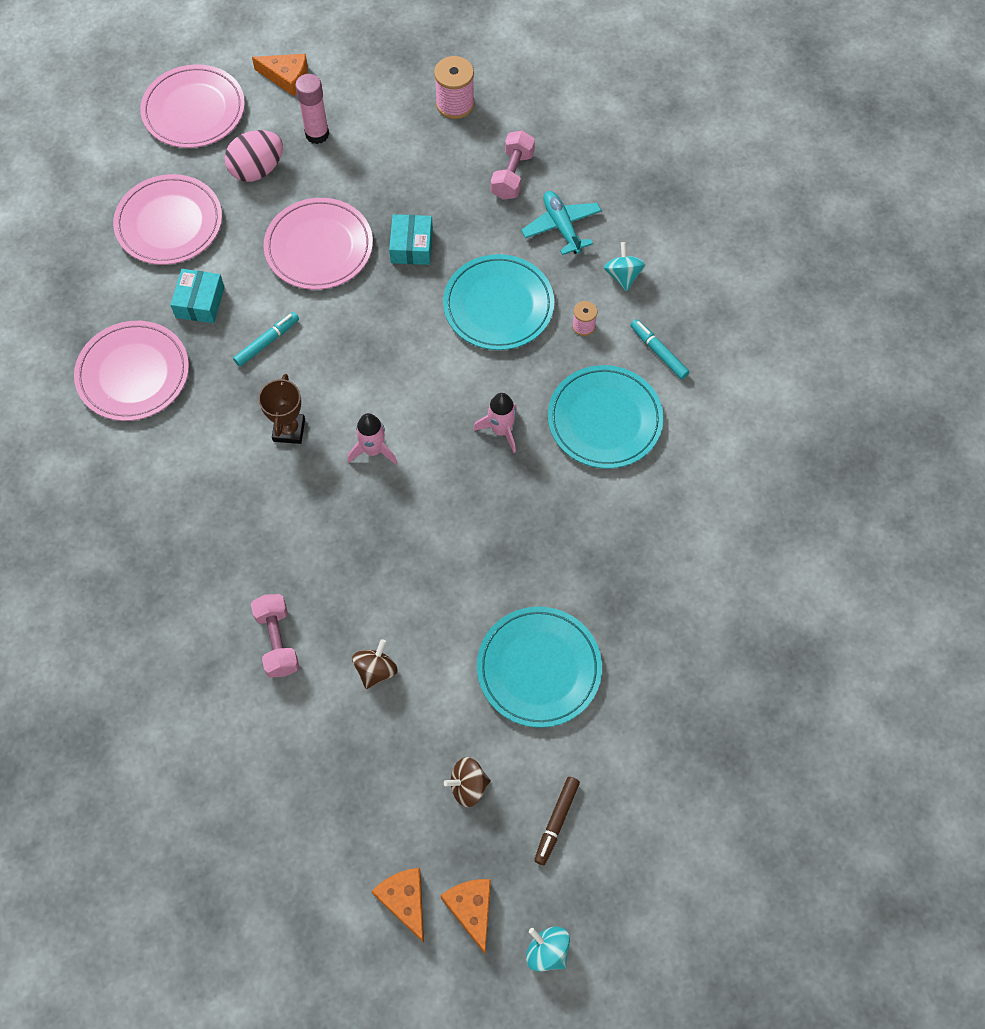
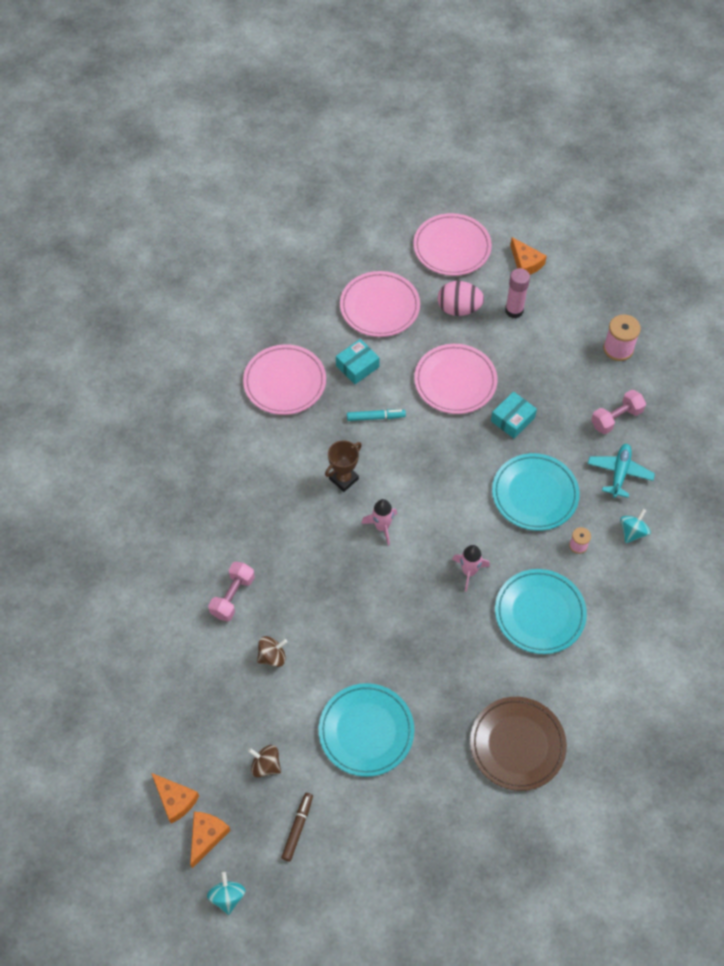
camera: 40 degrees right, 5 degrees down
orange cheese [371,868,424,943] -> orange cheese turned 120 degrees clockwise [151,773,199,824]
brown marker [534,777,580,865] -> brown marker turned 135 degrees clockwise [281,793,313,861]
turquoise marker [630,319,689,379] -> none
none -> brown plate [470,697,567,791]

